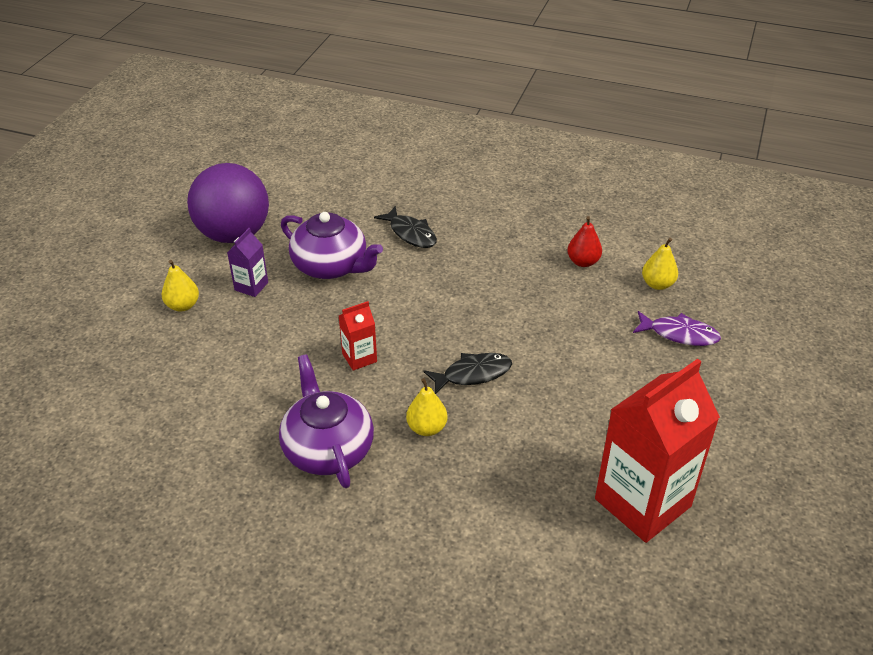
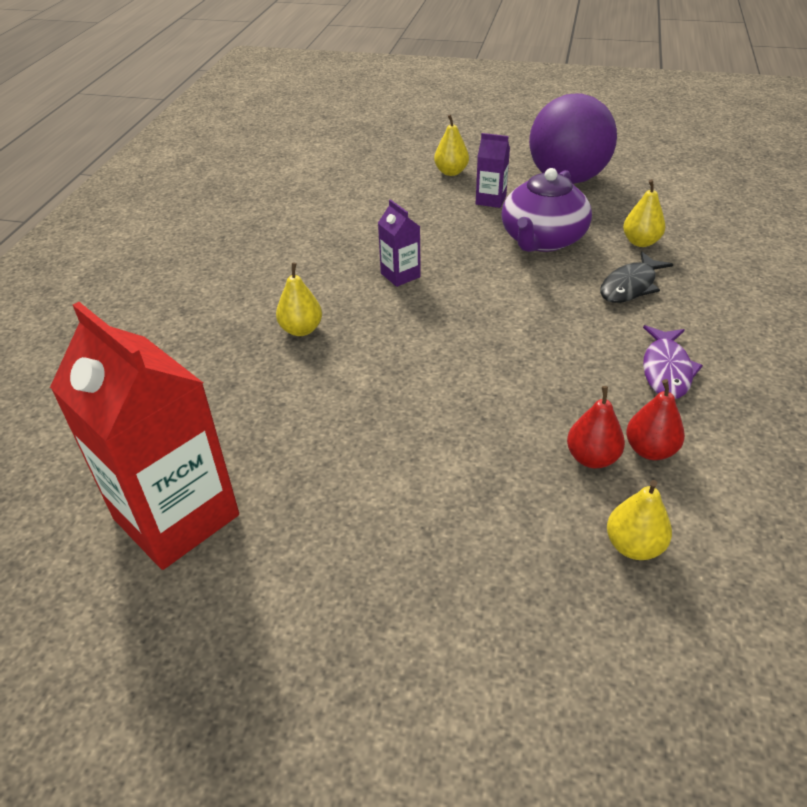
camera: 85 degrees right, 0 degrees up
purple teapot [279,354,374,488] -> none
red carton [339,301,377,371] -> purple carton [378,199,421,287]
black fish [423,353,512,394] -> none
purple fish [633,311,721,346] -> purple fish moved to [643,325,703,399]
none -> red pear [567,386,625,469]
none -> yellow pear [623,179,665,247]

